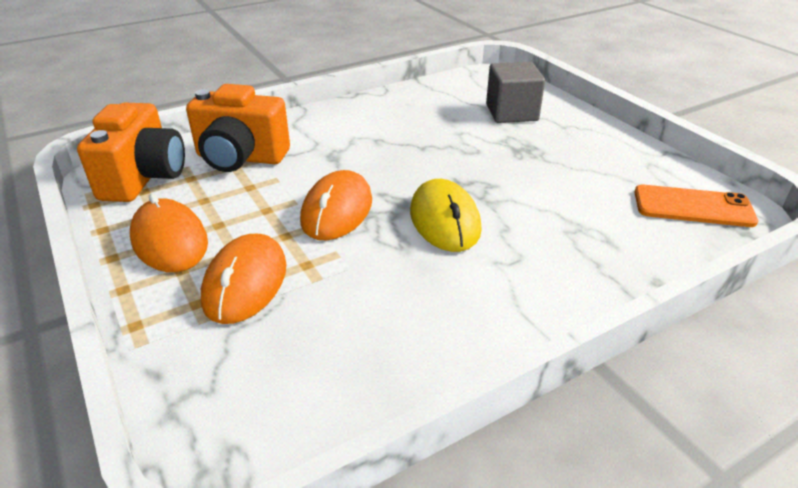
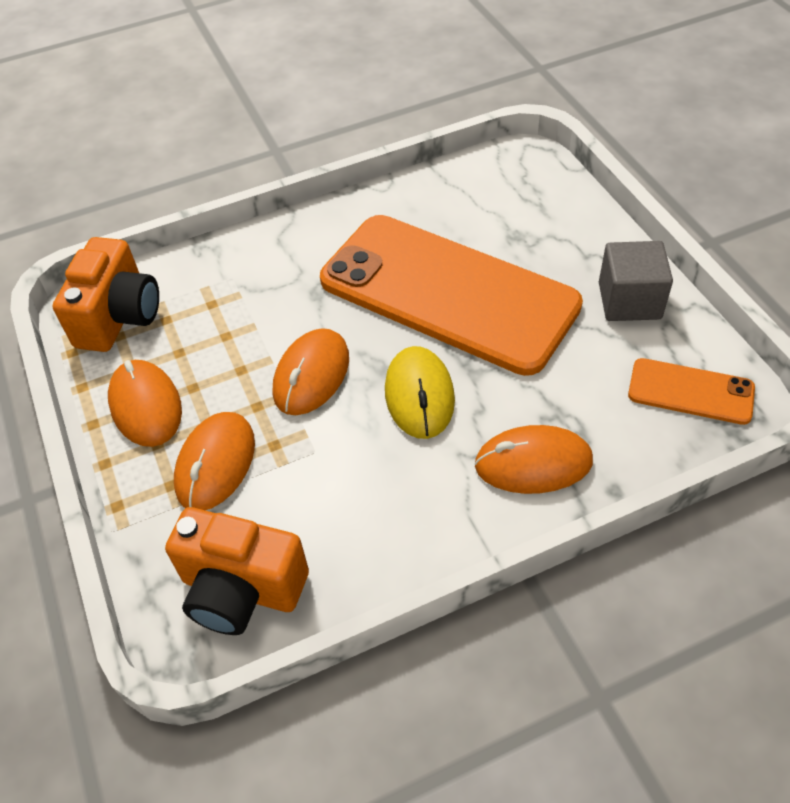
camera: 10 degrees right, 15 degrees up
orange camera [186,84,290,172] -> orange camera moved to [165,507,309,635]
grey cube [486,62,545,123] -> grey cube moved to [599,241,673,321]
none -> orange phone [320,215,583,376]
none -> orange mouse [474,425,593,494]

